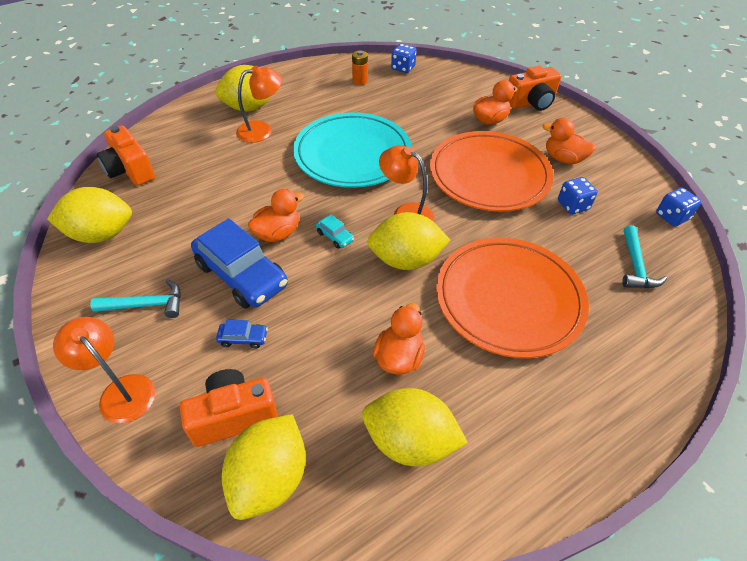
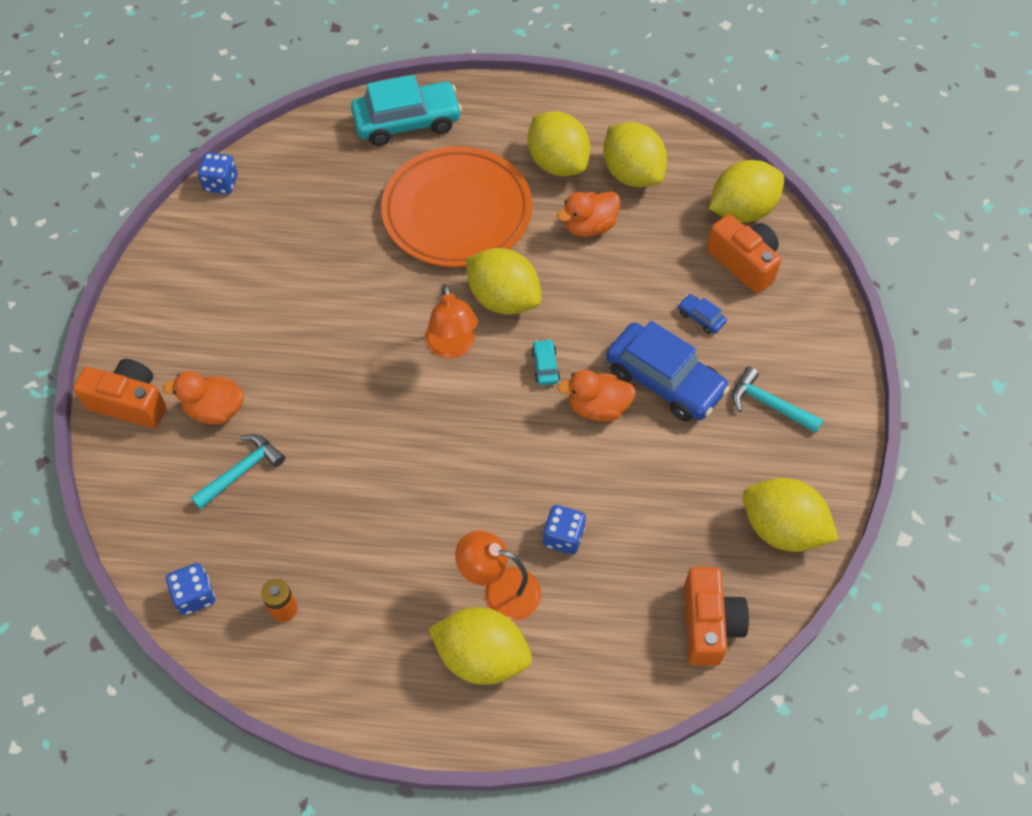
camera: 140 degrees left, 10 degrees up
orange lamp [53,317,155,423] -> none
orange camera [180,369,278,447] -> orange camera turned 150 degrees counterclockwise [707,214,781,294]
blue car [191,218,288,309] -> blue car turned 135 degrees clockwise [606,321,730,422]
turquoise plate [293,112,412,188] -> none
orange plate [430,131,554,212] -> none
orange duck [543,118,596,164] -> none
blue dice [558,177,598,214] -> blue dice moved to [543,505,586,555]
turquoise hammer [622,225,667,288] -> turquoise hammer moved to [191,434,285,510]
none -> turquoise car [351,75,462,146]
none -> yellow lemon [528,111,590,176]

